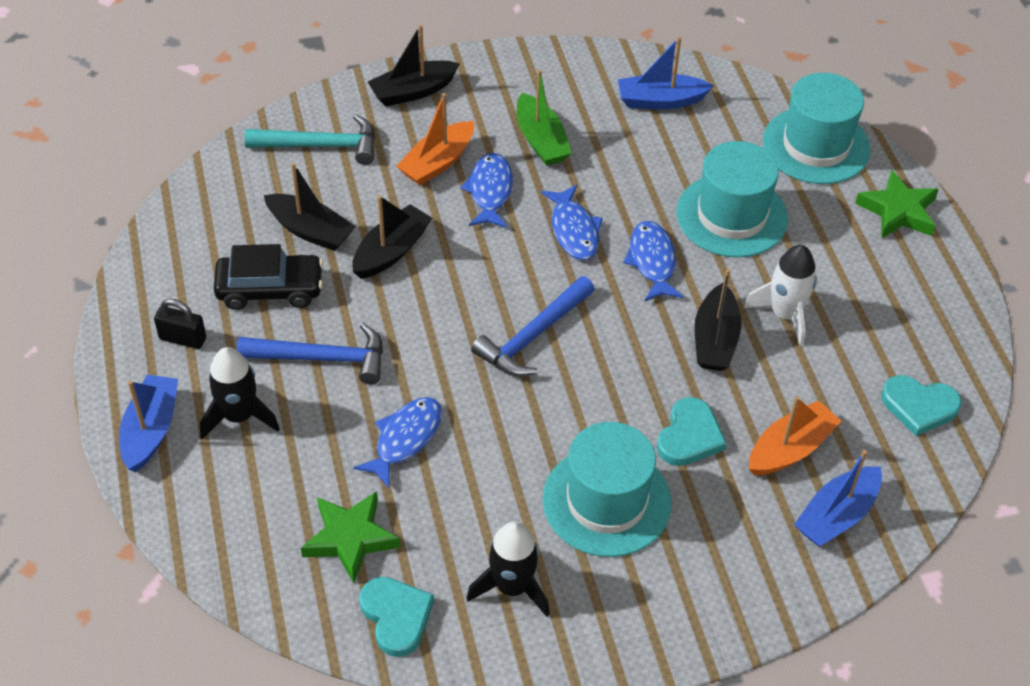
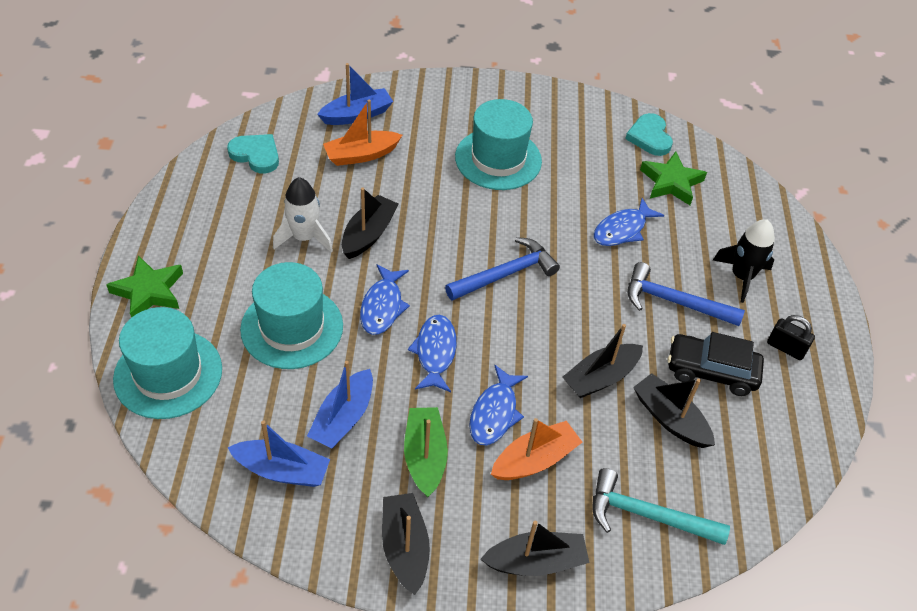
camera: 165 degrees left, 0 degrees up
blue boat [119,375,178,472] -> blue boat moved to [307,361,373,449]
black rocket [466,522,550,617] -> none
turquoise heart [657,397,727,466] -> none
none -> black boat [382,493,430,595]

